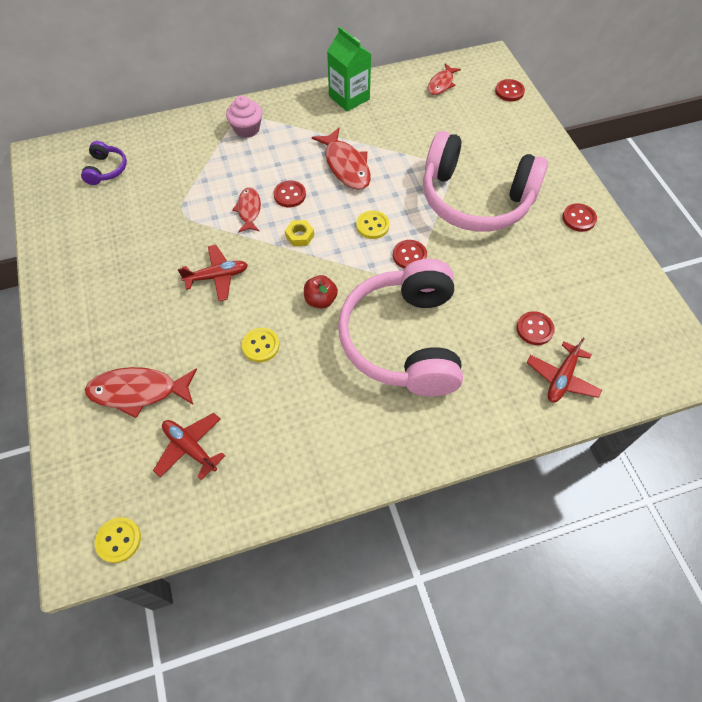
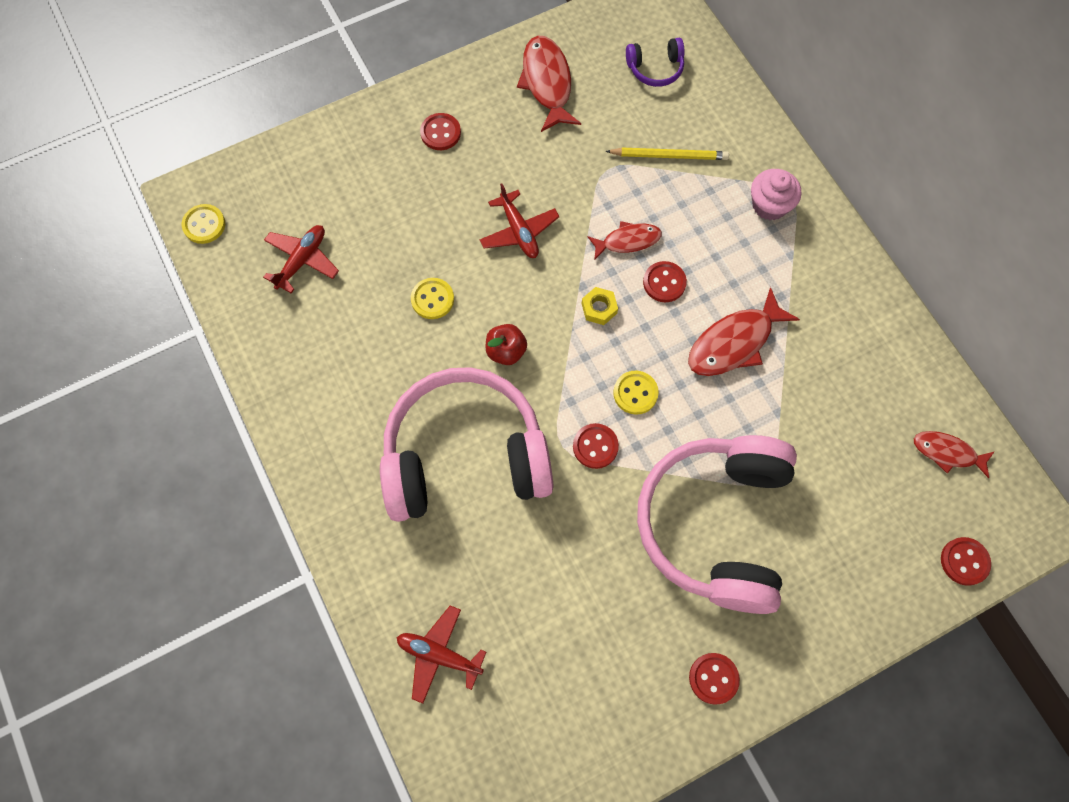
camera: 80 degrees right, 10 degrees up
red fish [85,367,197,418] -> red fish moved to [517,36,581,132]
green carton [327,27,371,112] -> none
red button [516,311,555,345] -> red button moved to [420,113,461,150]
none -> yellow pencil [605,148,729,160]

